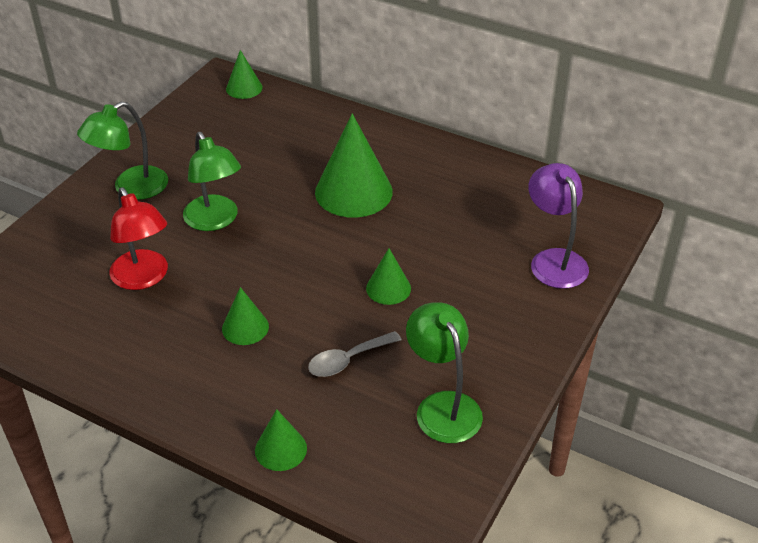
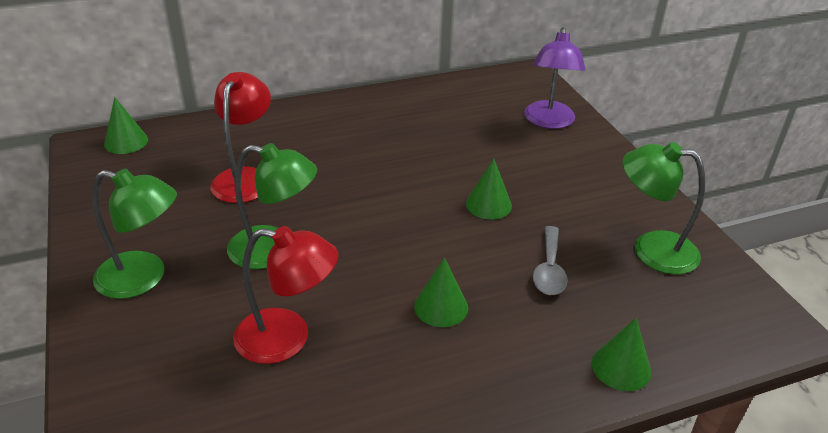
camera: 50 degrees left, 5 degrees down
green lamp [77,101,168,200] -> green lamp turned 75 degrees counterclockwise [93,169,177,299]
green cone [315,113,393,218] -> none
purple lamp [528,163,589,289] -> purple lamp turned 105 degrees counterclockwise [524,27,586,129]
none -> red lamp [210,72,271,203]

